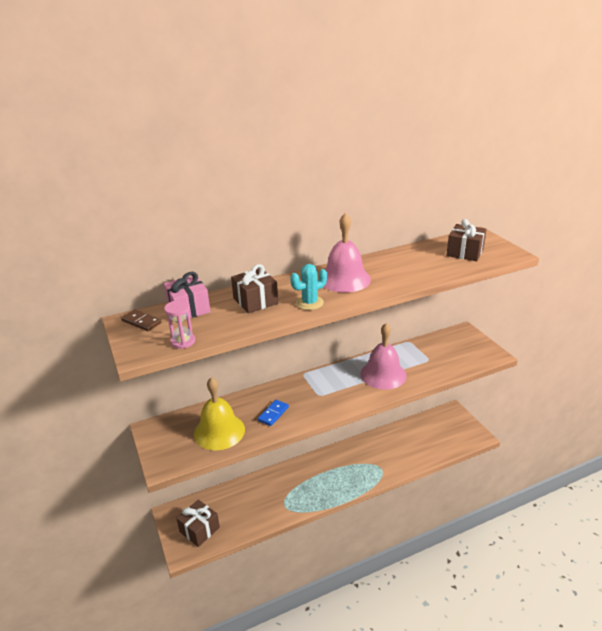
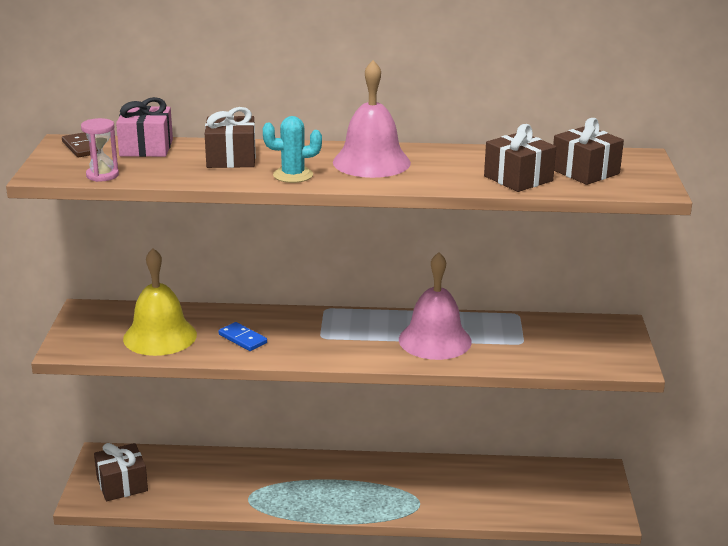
camera: 25 degrees right, 5 degrees down
blue domino [258,400,289,426] -> blue domino turned 75 degrees clockwise [218,322,267,351]
none -> brown gift [484,124,556,192]

